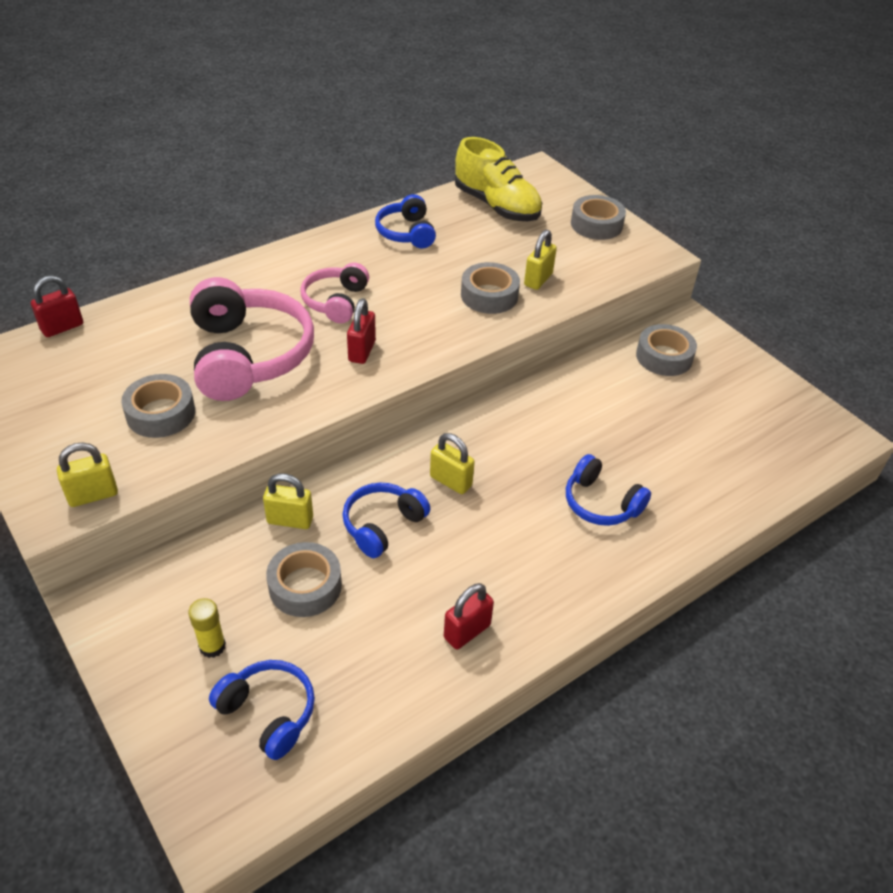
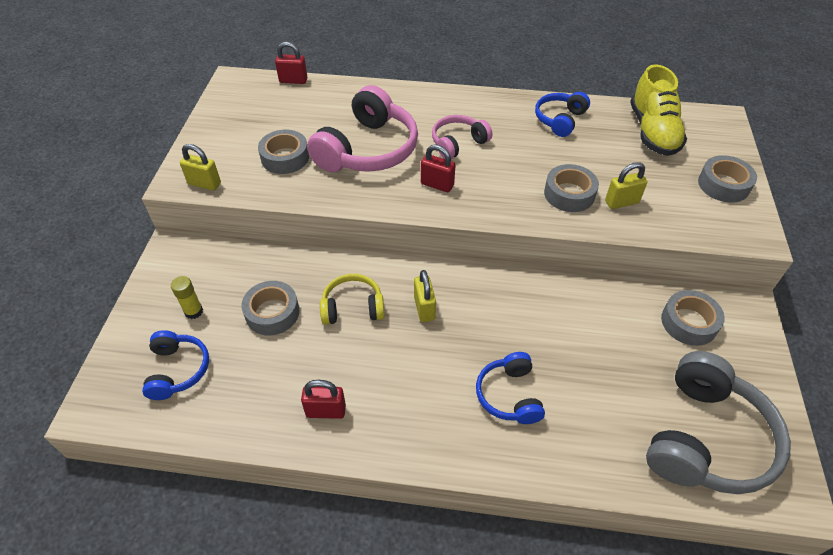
camera: 45 degrees right, 5 degrees up
yellow padlock [263,473,313,529] -> none
blue headphones [342,482,430,558] -> yellow headphones [320,274,385,325]
red padlock [347,298,376,364] -> red padlock turned 60 degrees clockwise [421,144,455,192]
none -> grey headphones [646,351,791,494]

